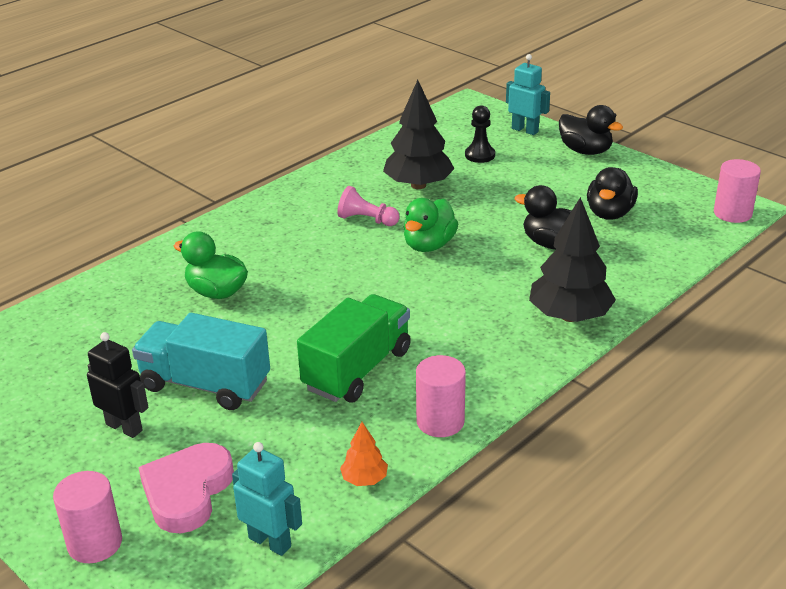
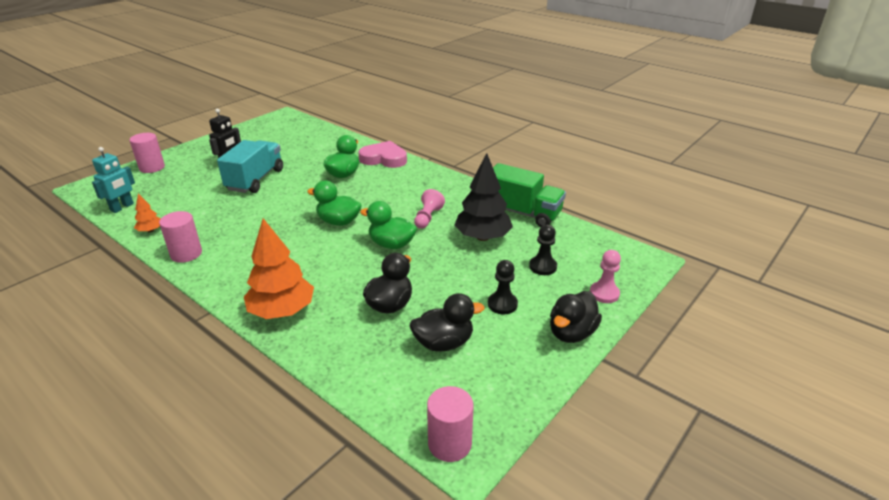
camera: 85 degrees right, 0 degrees up
pink heart [138,443,234,533] -> pink heart moved to [359,141,407,168]
green truck [297,294,411,403] -> green truck moved to [493,163,566,227]
turquoise robot [506,54,550,135] -> pink pawn [590,250,621,303]
black tree [529,197,616,322] -> orange tree [244,218,314,319]
black duck [587,167,638,220] -> black duck turned 150 degrees clockwise [410,293,485,352]
none -> green duck [307,180,362,226]
none -> black pawn [488,260,518,314]

